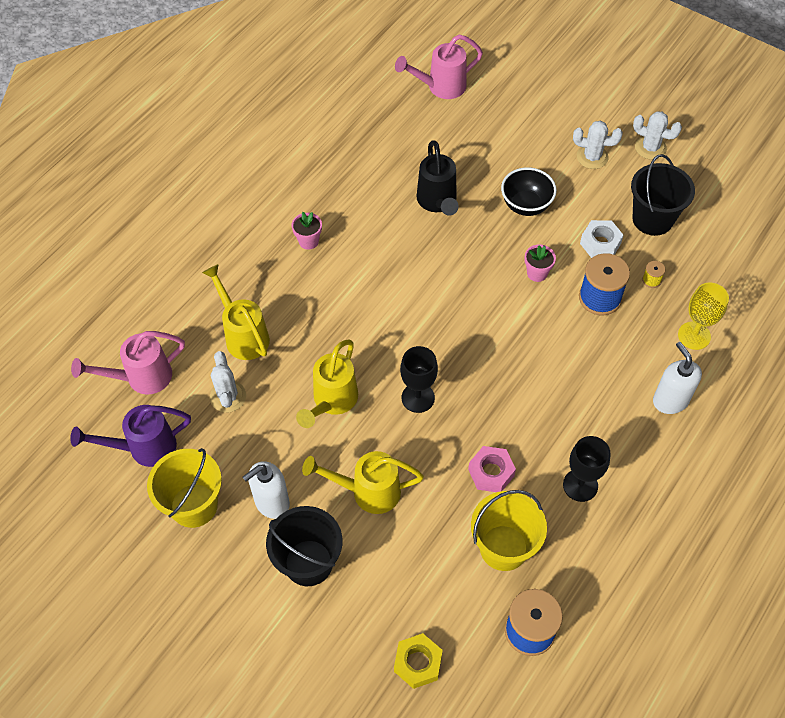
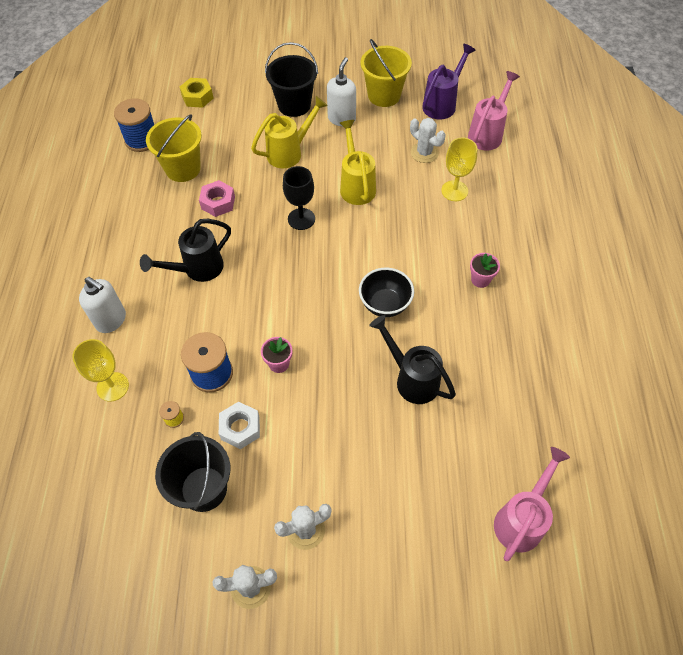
camera: 145 degrees right, 0 degrees up
yellow watering can [202,264,270,360] -> yellow goblet [441,138,477,201]
black bowl [501,167,557,216] -> black bowl moved to [359,268,414,317]
black goblet [563,436,611,502] -> none
none -> black watering can [140,219,231,282]

